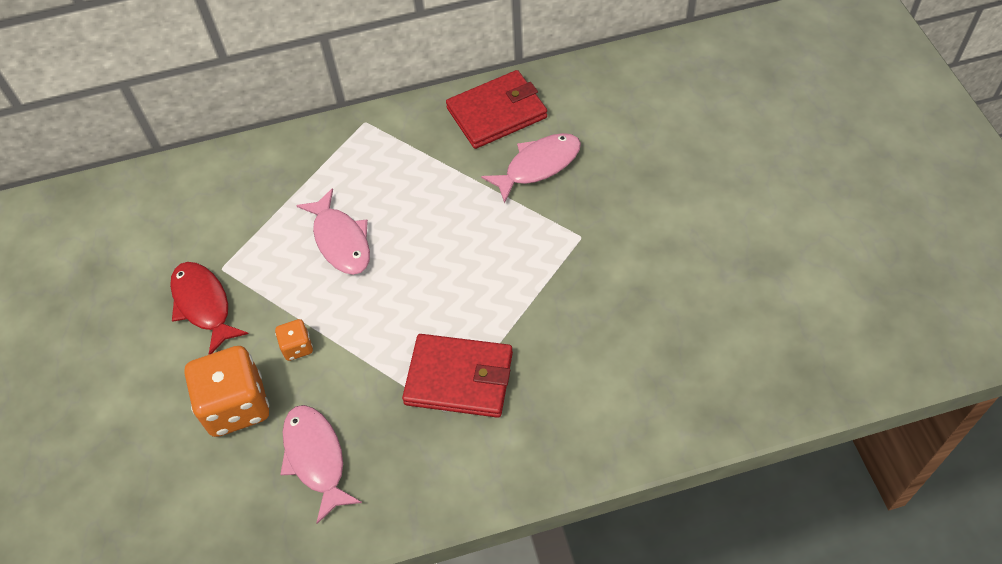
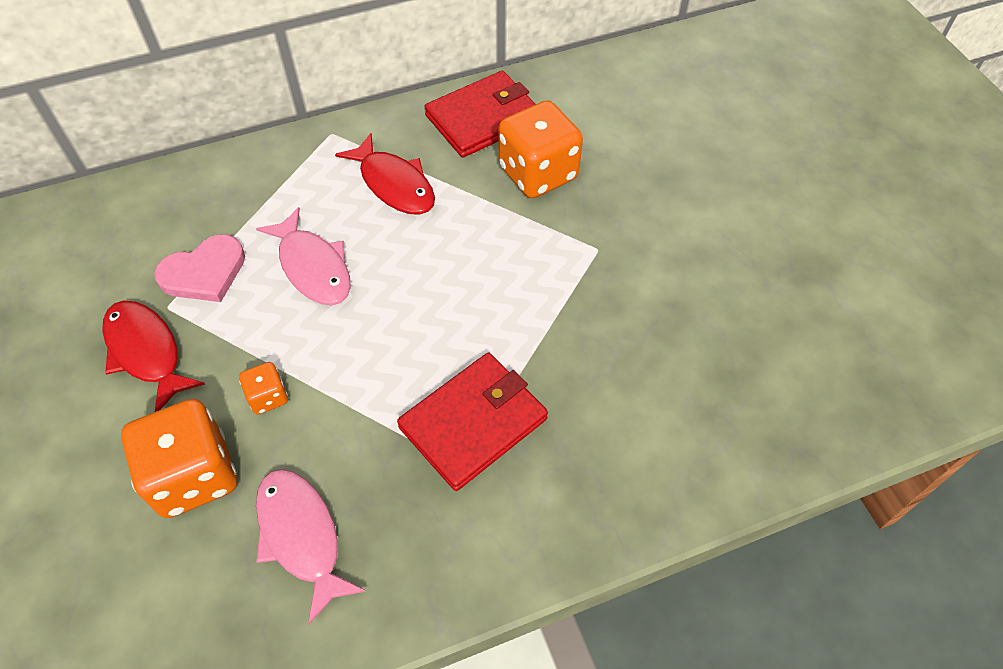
camera: 10 degrees left, 0 degrees up
red wallet [402,334,513,418] -> red wallet turned 45 degrees counterclockwise [397,353,548,491]
pink fish [481,133,581,204] -> orange dice [498,101,583,198]
none -> pink heart [154,234,245,302]
none -> red fish [335,133,435,215]

